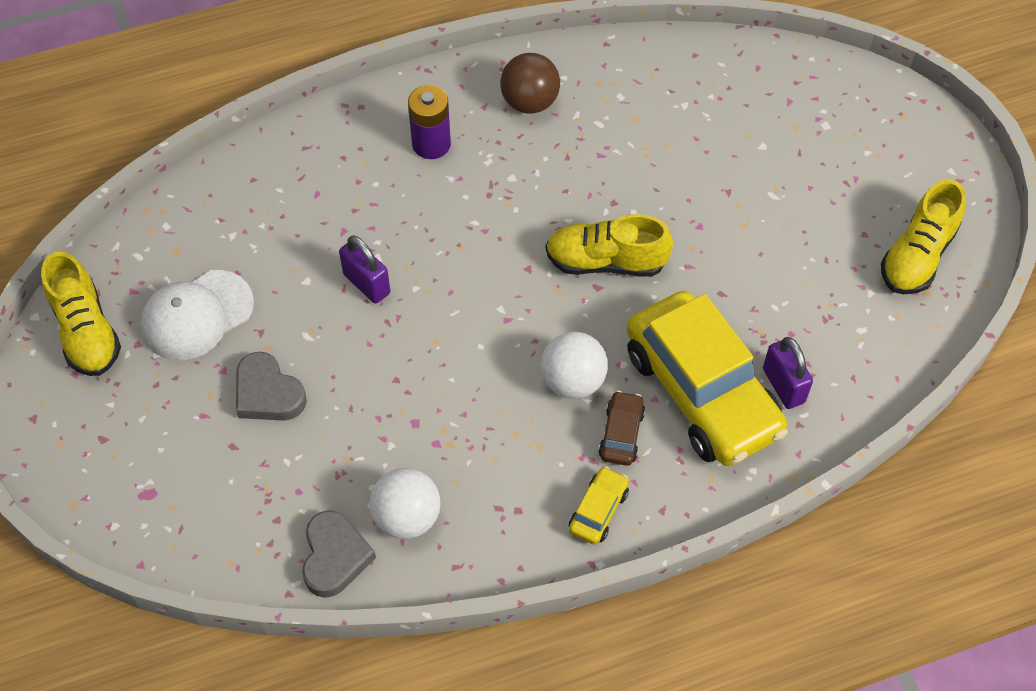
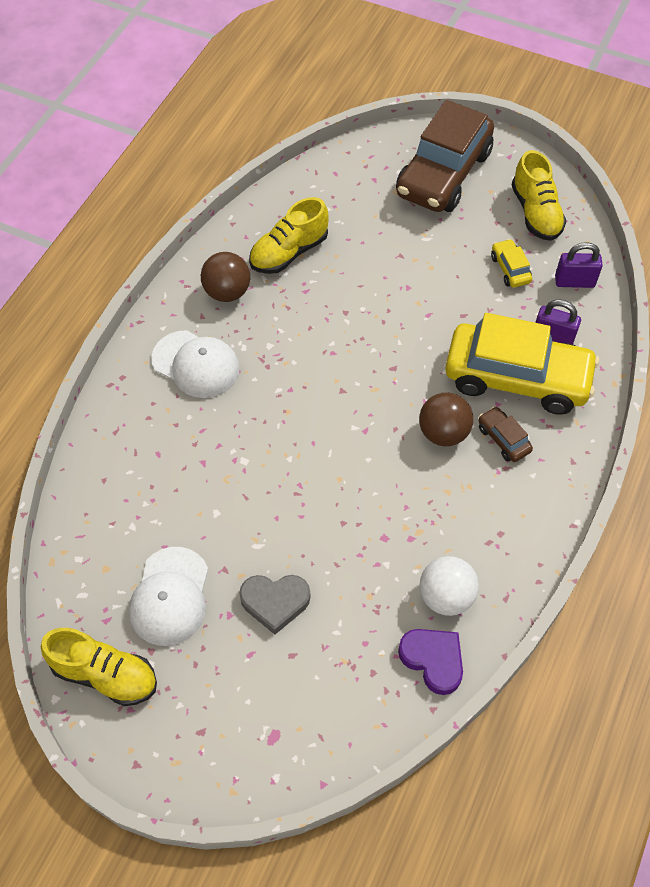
camera: 45 degrees left, 0 degrees up
grey heart [302,510,376,598] -> purple heart [398,629,463,695]
purple padlock [339,235,390,304] -> purple padlock moved to [555,242,603,288]
purple battery [408,85,451,159] -> white cap [151,330,240,398]
white ball [541,332,608,399] -> brown ball [419,392,473,446]
yellow shoe [546,214,673,277] -> yellow shoe moved to [249,197,329,274]
yellow car [569,466,629,545] -> yellow car moved to [491,239,532,288]
none -> brown car [396,100,494,212]

